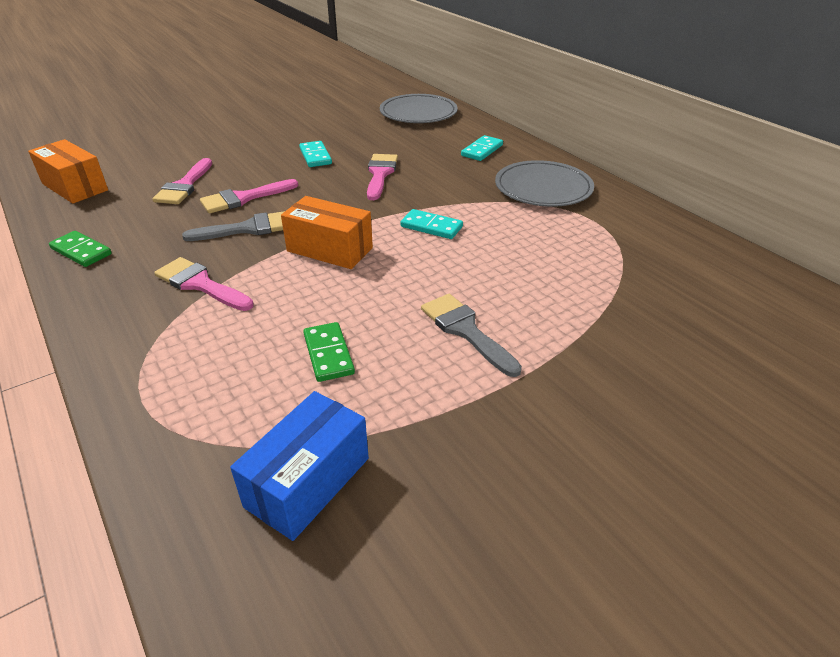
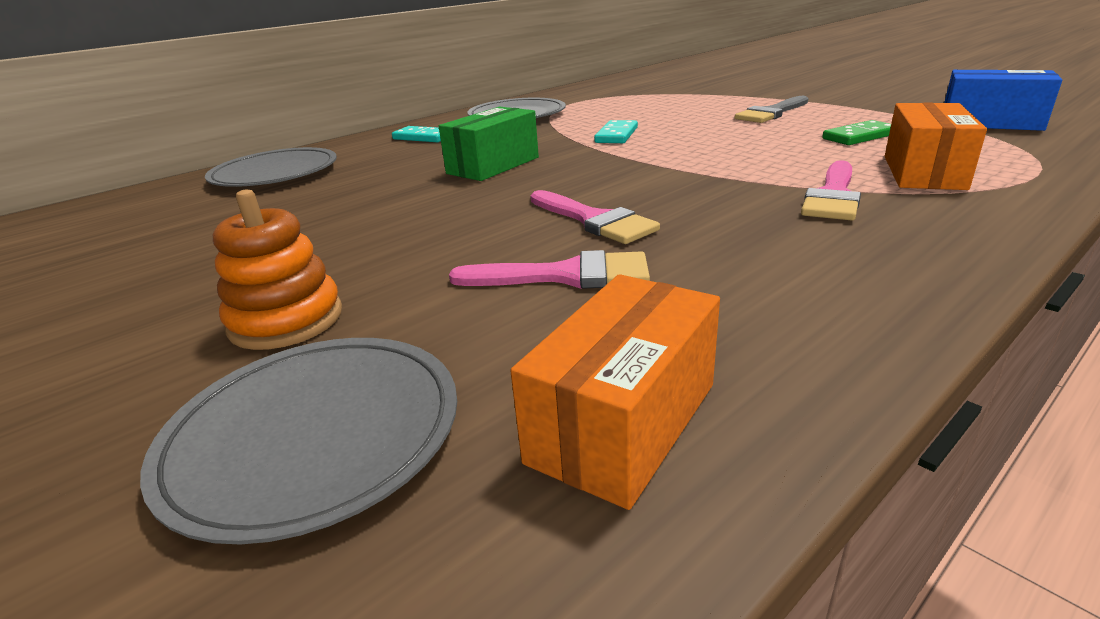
camera: 95 degrees left, 10 degrees down
green domino [49,231,112,267] -> none
grey brush [182,211,285,241] -> none
orange box [281,196,373,269] -> orange box moved to [885,103,987,190]
turquoise domino [299,141,332,167] -> none
pink brush [367,154,398,200] -> green box [439,107,539,181]
none -> grey plate [140,338,457,545]
none -> orange stacking toy [213,190,342,350]

